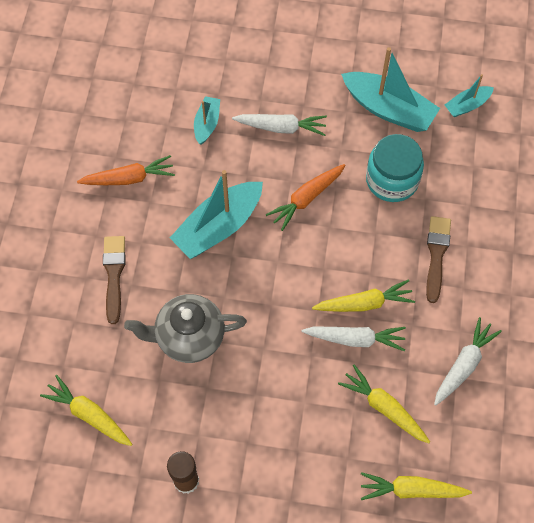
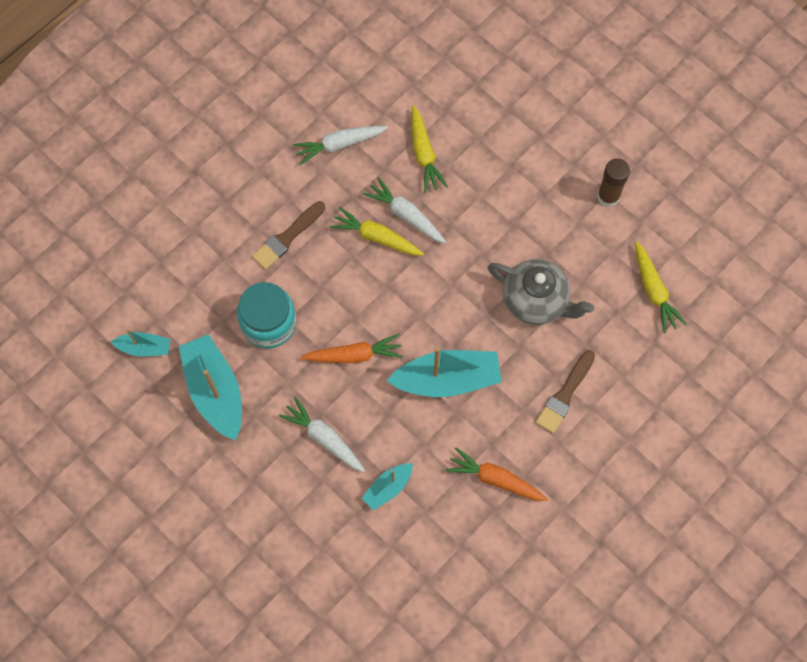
camera: 145 degrees left, 5 degrees up
yellow carrot [361,472,472,500] -> none

